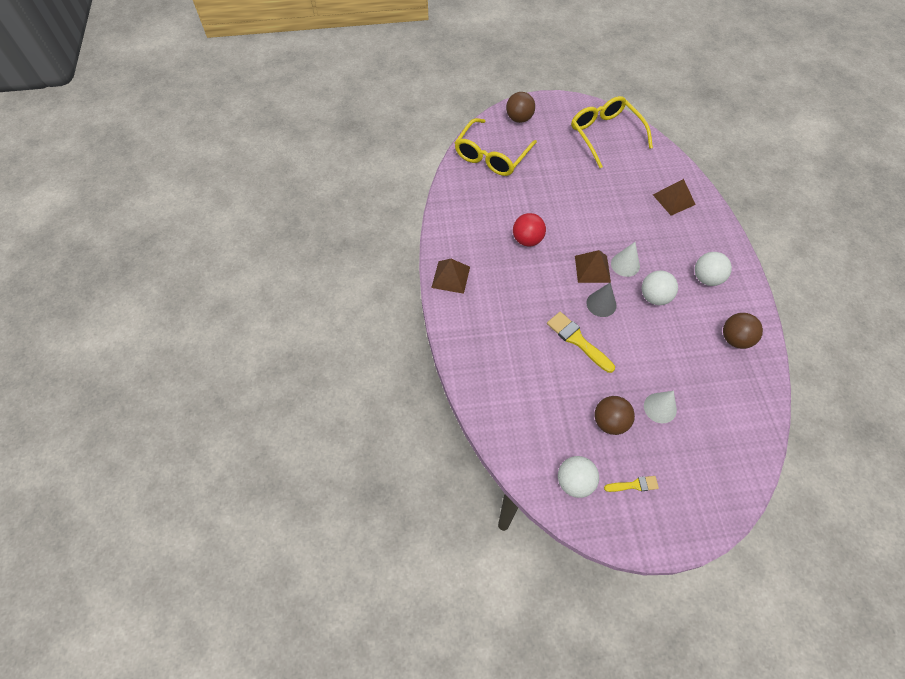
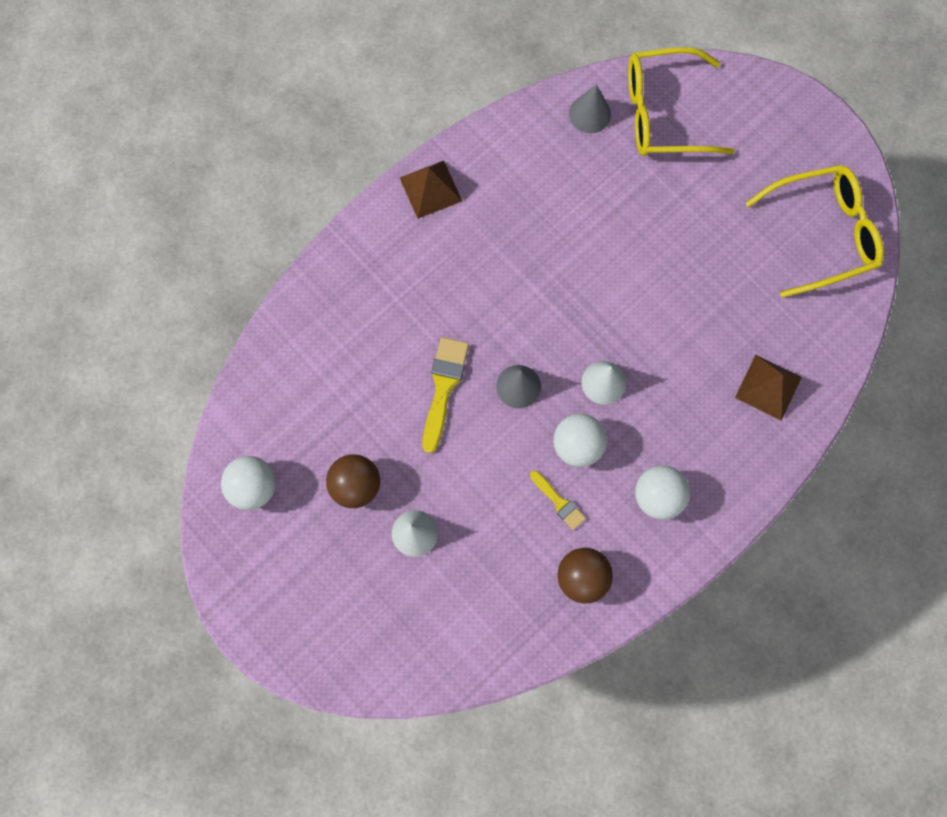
camera: 55 degrees right, 15 degrees up
brown ball [506,92,535,123] -> none
red ball [513,213,546,247] -> none
yellow glasses [571,96,653,168] -> yellow glasses turned 45 degrees clockwise [746,165,884,298]
brown pyramid [575,250,611,283] -> none
yellow brush [604,476,659,492] -> yellow brush moved to [530,470,586,530]
none -> grey cone [569,84,611,133]

